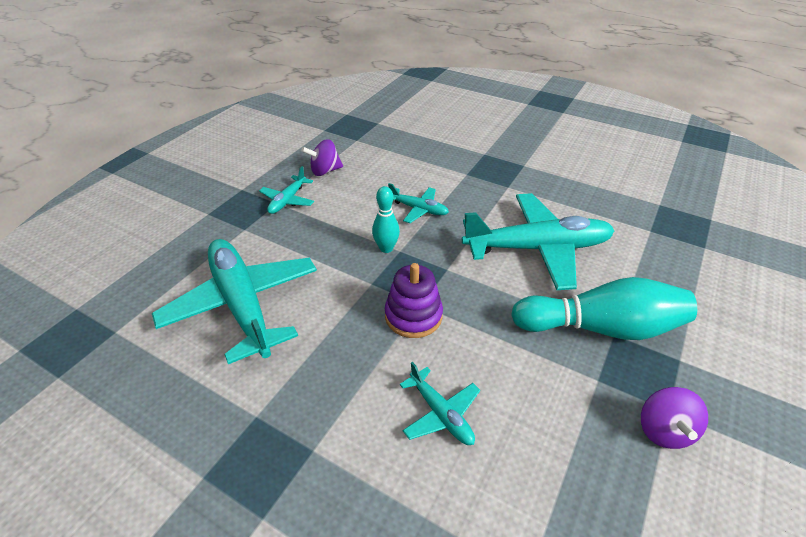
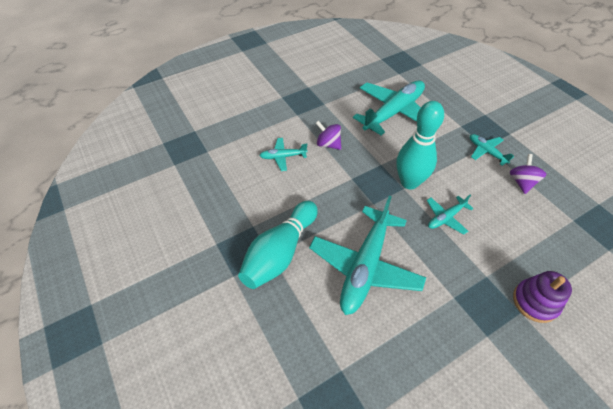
camera: 120 degrees right, 10 degrees up
turquoise plane [152,239,317,364] -> turquoise plane turned 45 degrees counterclockwise [353,81,425,135]
turquoise bowling pin [372,186,400,253] -> turquoise bowling pin [396,101,444,190], size x1.93
purple stacking toy [385,263,443,338] -> purple stacking toy moved to [513,271,572,323]
purple spinning top [641,387,708,449] -> purple spinning top moved to [316,121,341,150]

